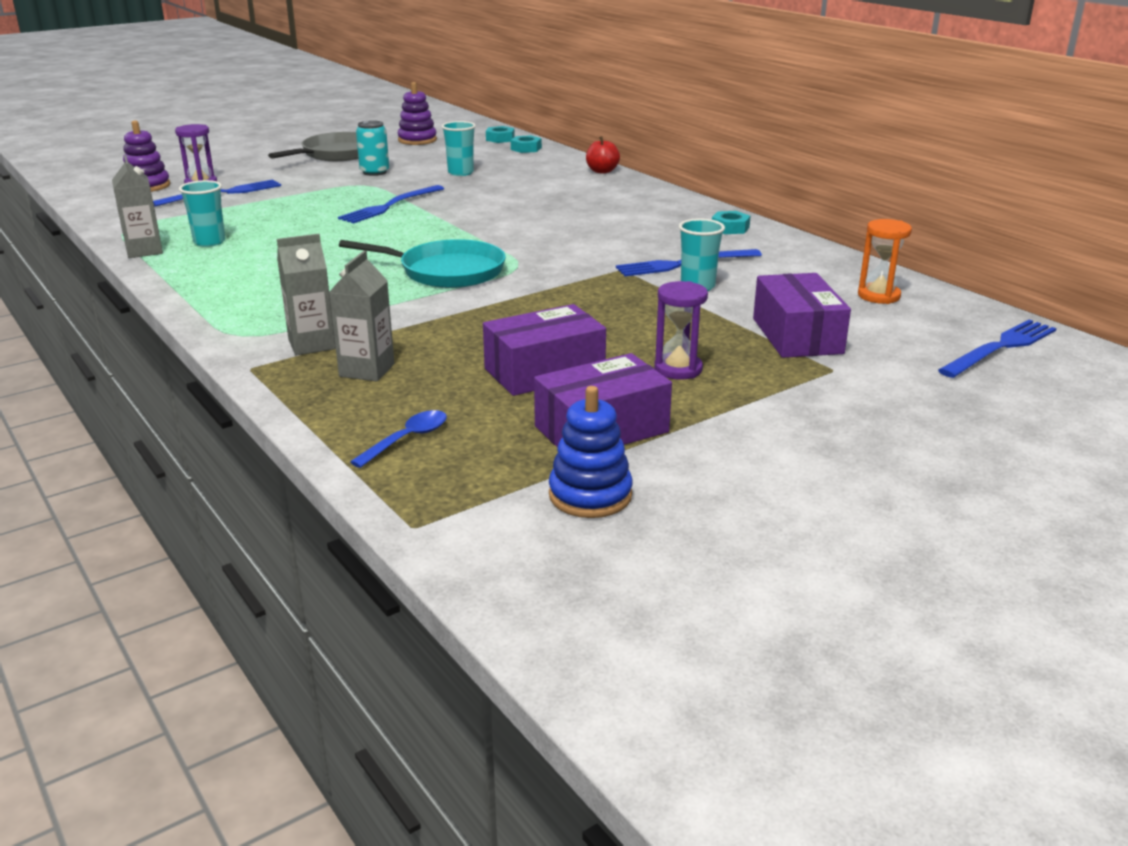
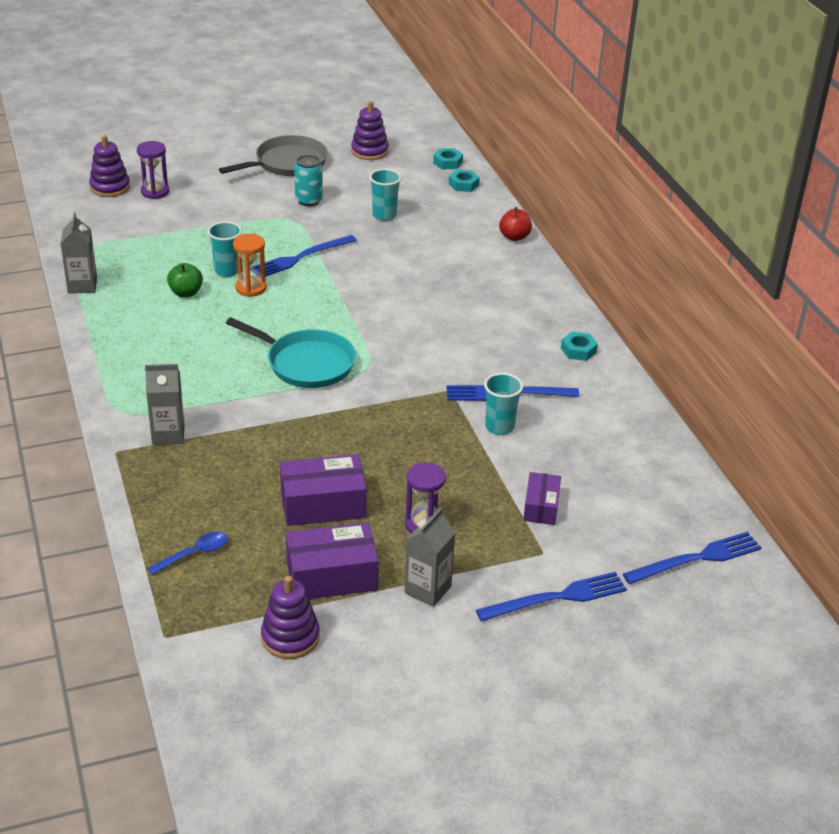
camera: 15 degrees right, 10 degrees up
blue fork [153,179,281,207] -> blue fork moved to [476,572,627,621]
turquoise cup [179,180,225,247] -> turquoise cup moved to [208,221,242,277]
grey carton [329,250,394,382] -> grey carton moved to [404,508,455,607]
blue stacking toy [549,386,633,518] -> purple stacking toy [261,576,320,659]
purple box [753,273,851,358] -> purple box [523,472,561,525], size x0.61
orange hourglass [858,219,912,304] -> orange hourglass moved to [233,234,267,297]
none -> green apple [167,263,203,297]

